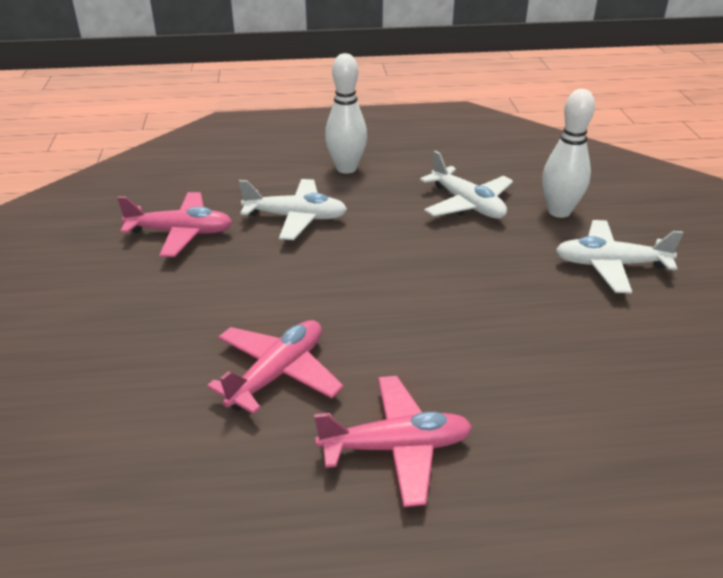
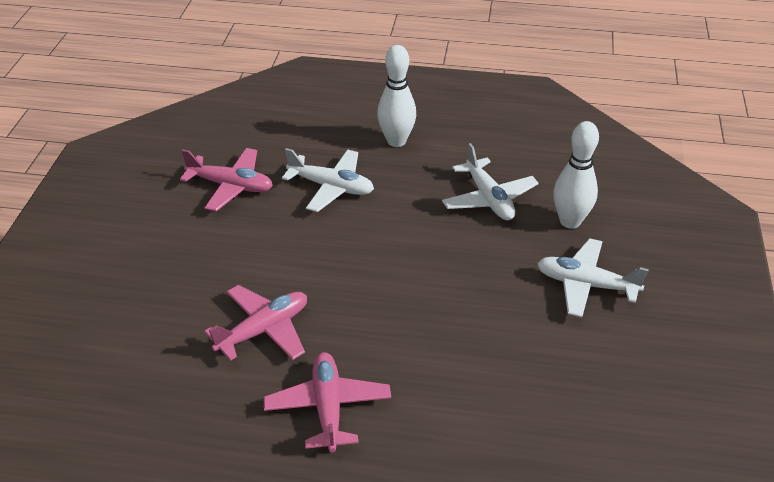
camera: 15 degrees right, 5 degrees up
pink plane [314,376,472,507] -> pink plane turned 105 degrees counterclockwise [264,352,391,452]

